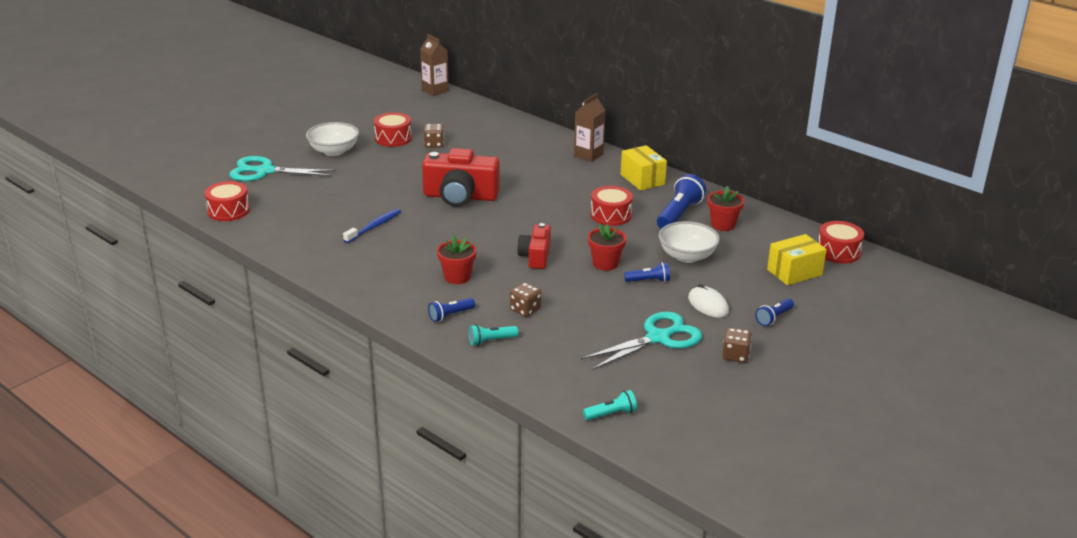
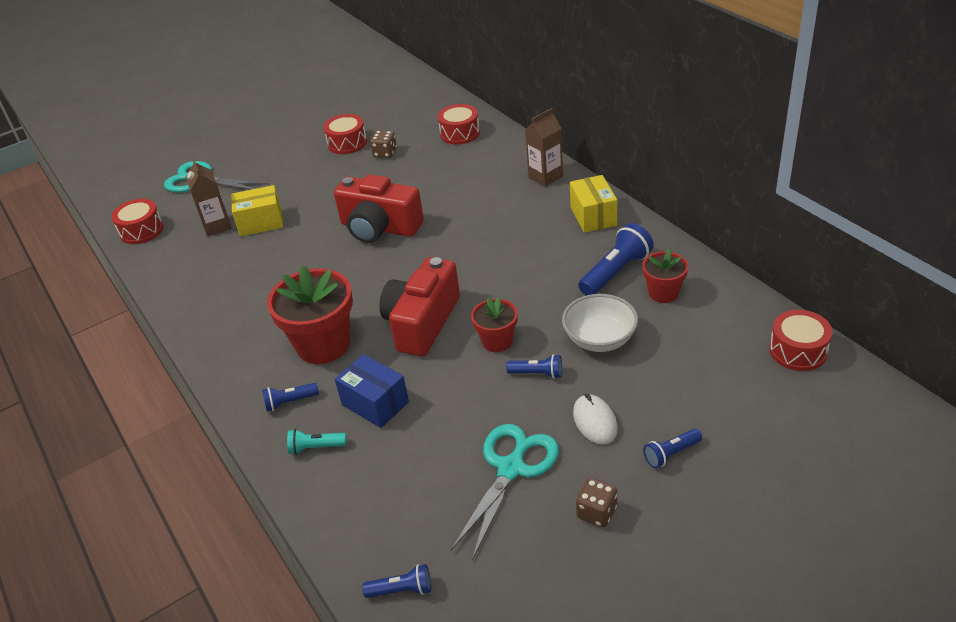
camera: 20 degrees right, 10 degrees up
white bowl [306,122,359,156] -> none
blue toothbrush [343,209,401,243] -> none
brown carton [420,34,449,96] -> brown carton moved to [186,158,232,237]
red flower pot [437,236,476,284] -> red flower pot [267,265,353,364], size x1.81
brown dice [510,282,541,317] -> blue box [335,354,409,428]
red camera [517,223,551,269] -> red camera [379,257,460,357], size x1.68
turquoise scissors [581,312,702,370] -> turquoise scissors turned 45 degrees counterclockwise [451,424,559,560]
turquoise flashlight [583,390,637,420] -> blue flashlight [362,564,431,598]
red drum [591,186,633,226] -> red drum moved to [438,104,480,145]
yellow box [767,234,827,285] -> yellow box moved to [231,185,283,236]

